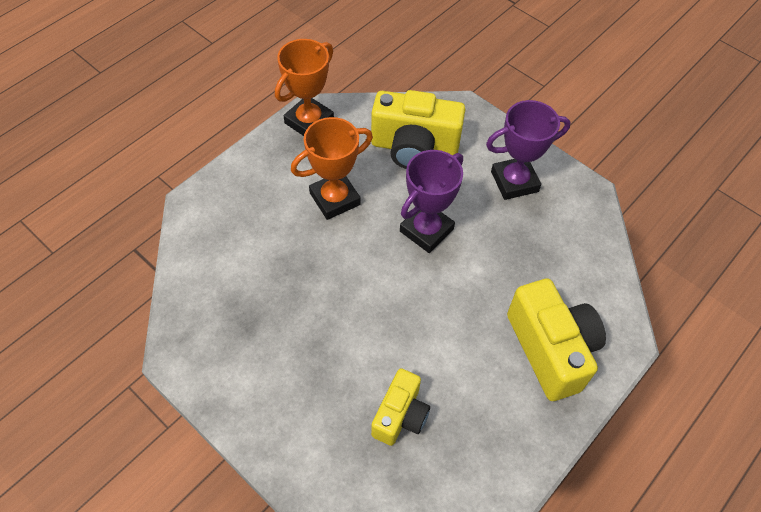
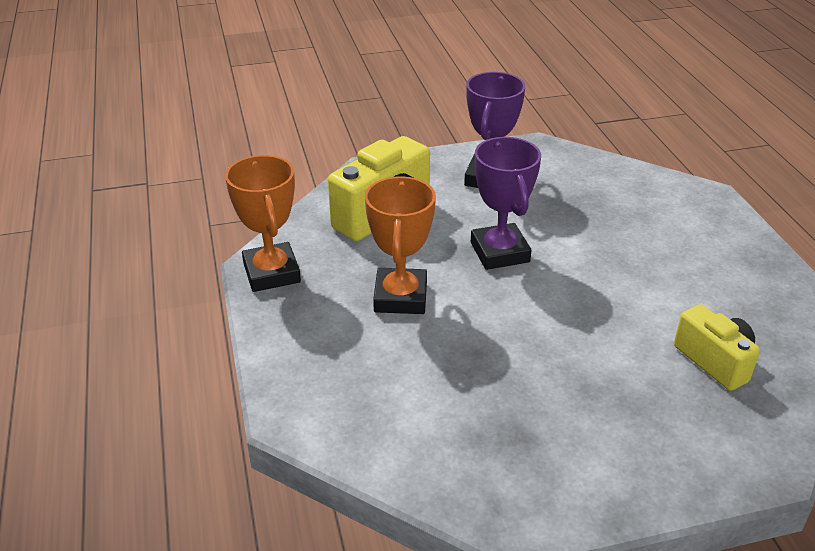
camera: 55 degrees left, 20 degrees down
yellow camera [507,279,606,401] -> none

